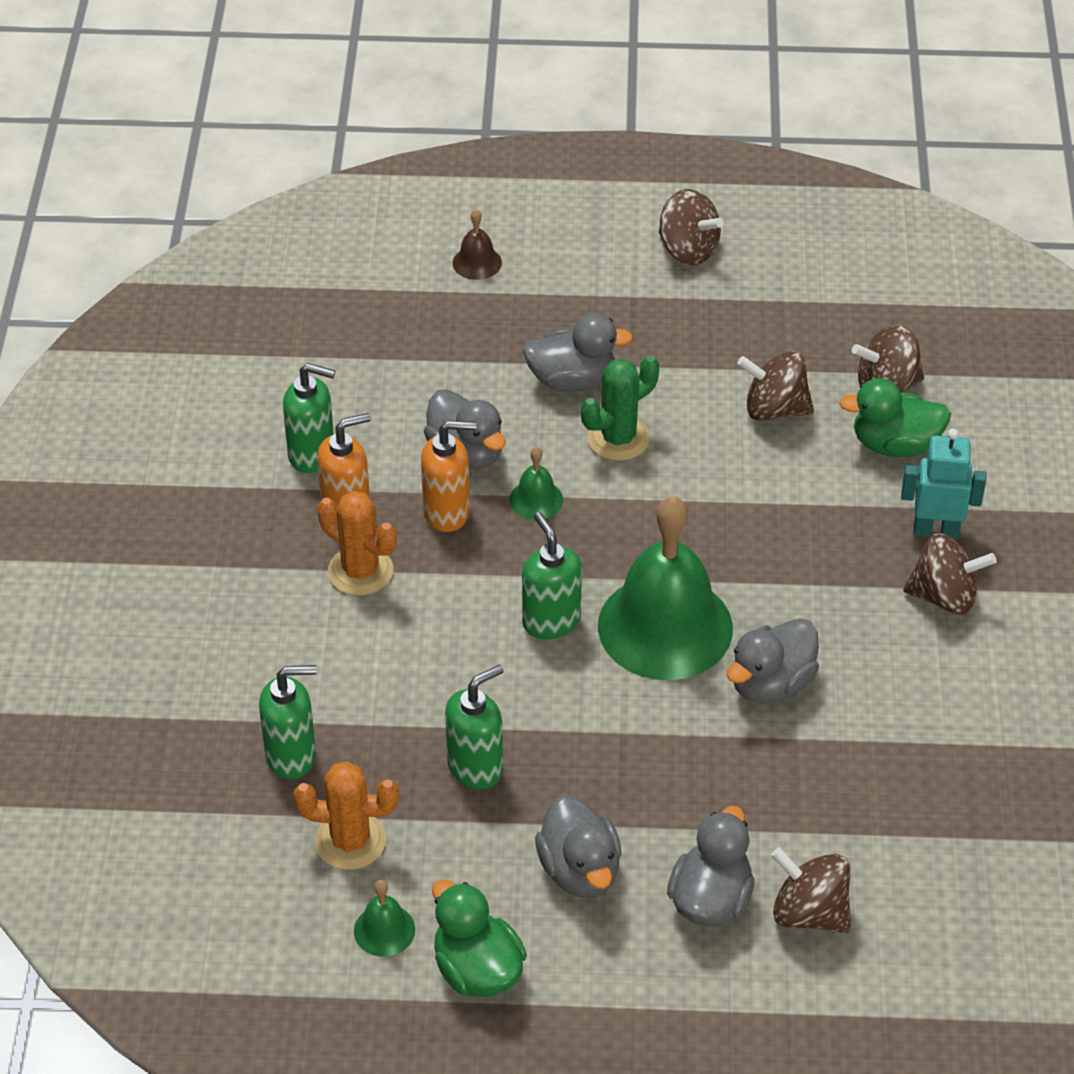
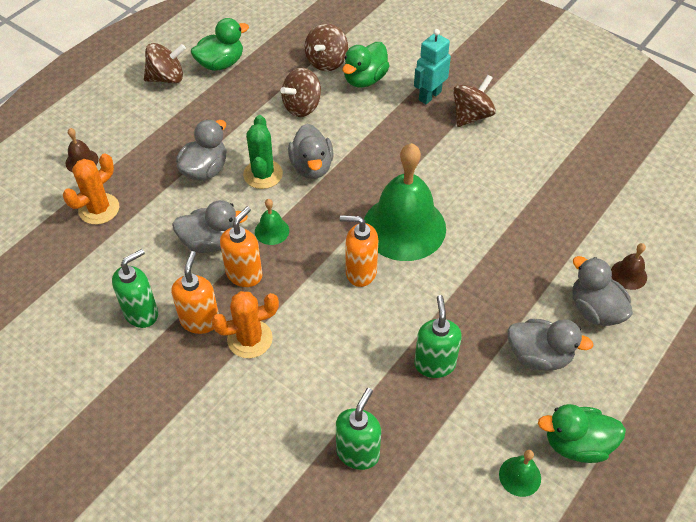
camera: 55 degrees left, 5 degrees up
orange cactus [293,761,399,870] -> orange cactus moved to [63,153,119,225]
green soap dispenser [522,512,582,639] -> orange soap dispenser [340,215,378,287]
grey duck [727,618,819,703] -> grey duck moved to [288,124,334,179]
brown spinning top [771,847,851,933] -> brown bell [611,243,647,290]
none -> green duck [191,18,249,71]

